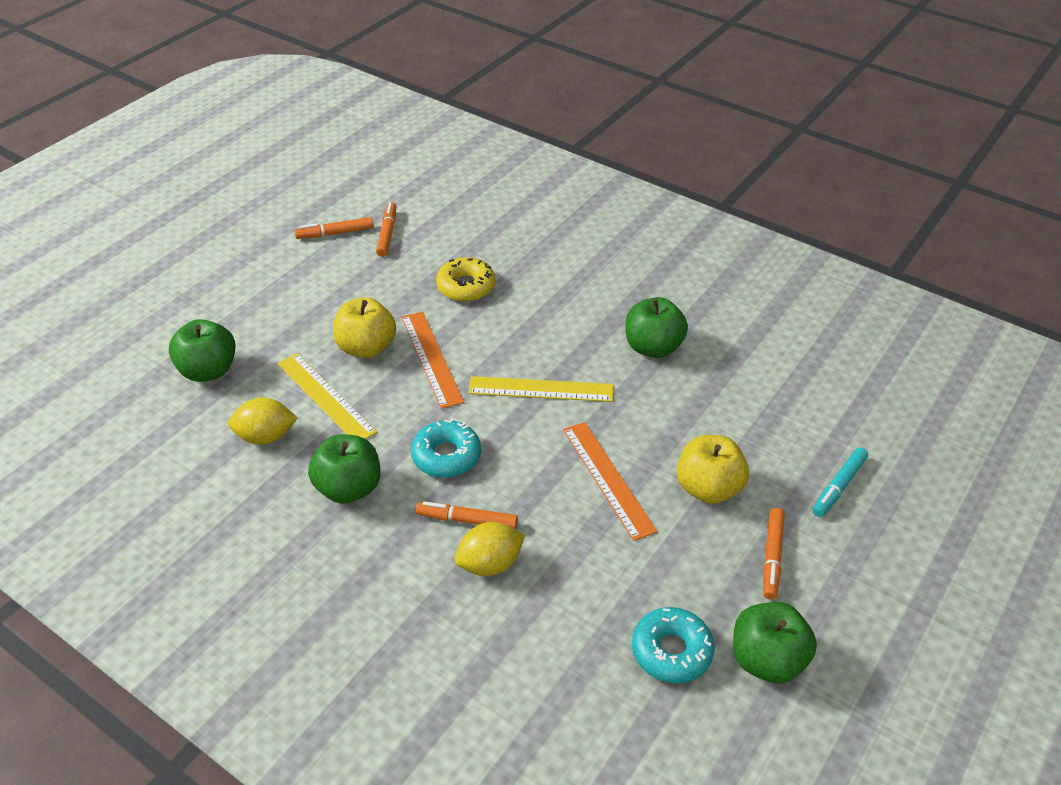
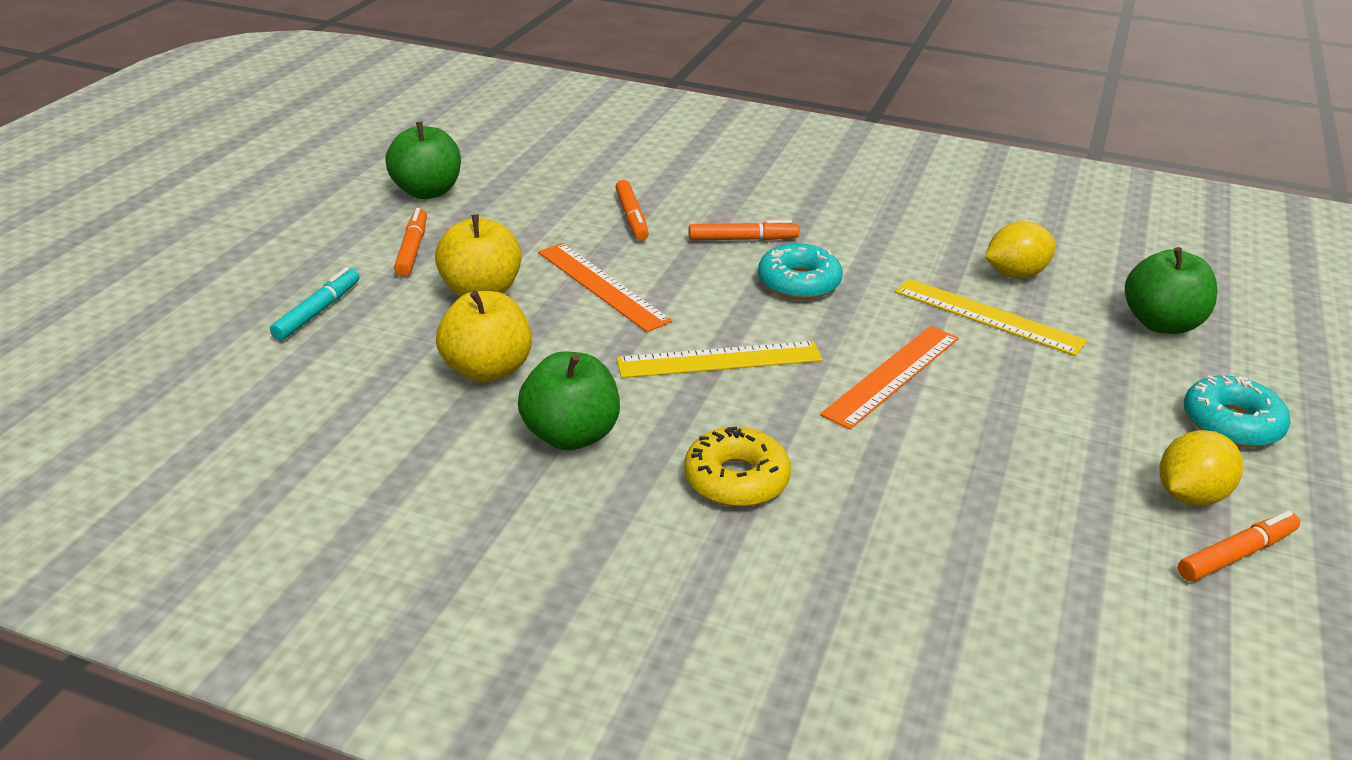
camera: 165 degrees right, 10 degrees down
green apple [308,434,380,504] -> none
yellow apple [333,297,396,358] -> yellow apple moved to [436,291,532,383]
orange marker [376,202,396,257] -> orange marker moved to [615,180,649,241]
orange ruler [401,312,464,409] -> orange ruler turned 75 degrees clockwise [820,326,959,430]
yellow donut [436,257,496,302] -> yellow donut moved to [684,427,791,507]
yellow lemon [455,522,525,576] -> yellow lemon moved to [1159,430,1243,506]
turquoise donut [632,607,714,684] -> turquoise donut moved to [1184,375,1290,447]

